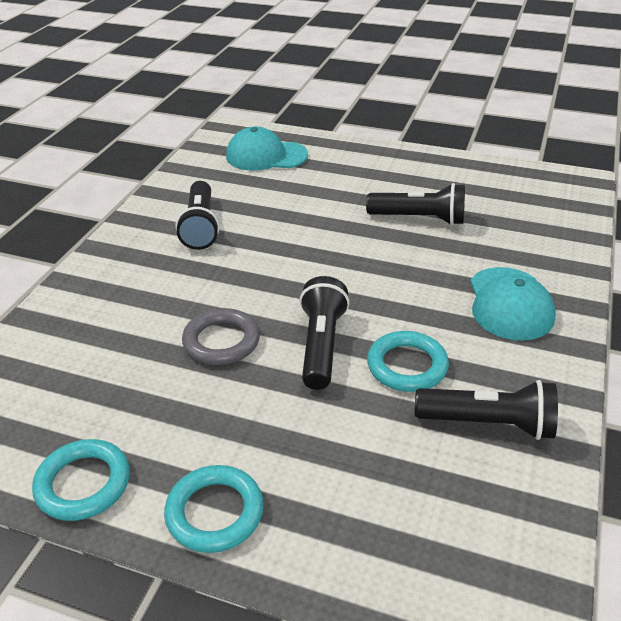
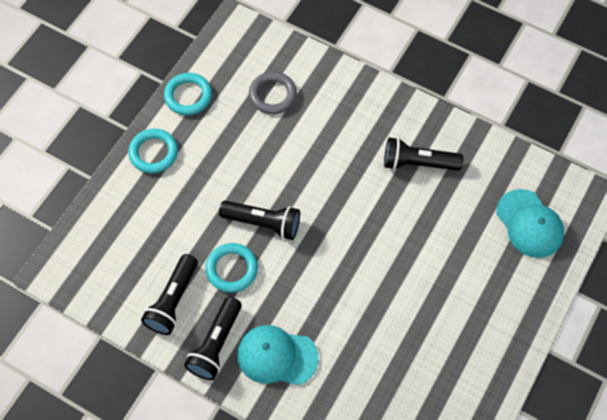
camera: 100 degrees right, 25 degrees up
grey ring [182,308,260,365] -> grey ring moved to [249,72,297,114]
turquoise cap [226,127,308,171] -> turquoise cap turned 135 degrees clockwise [496,189,564,258]
black flashlight [366,183,465,225] -> black flashlight moved to [184,297,242,380]

